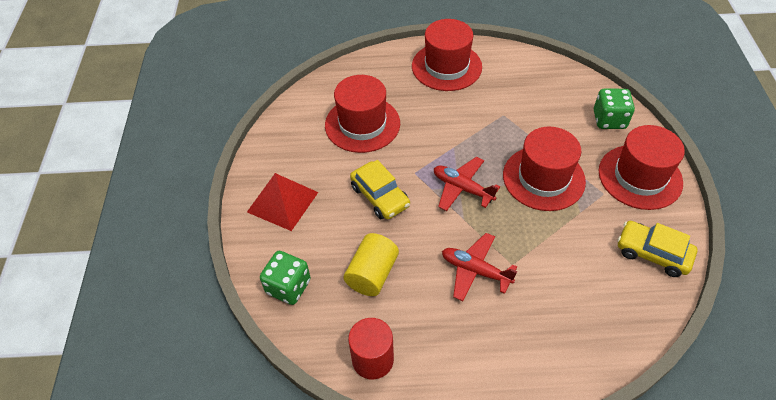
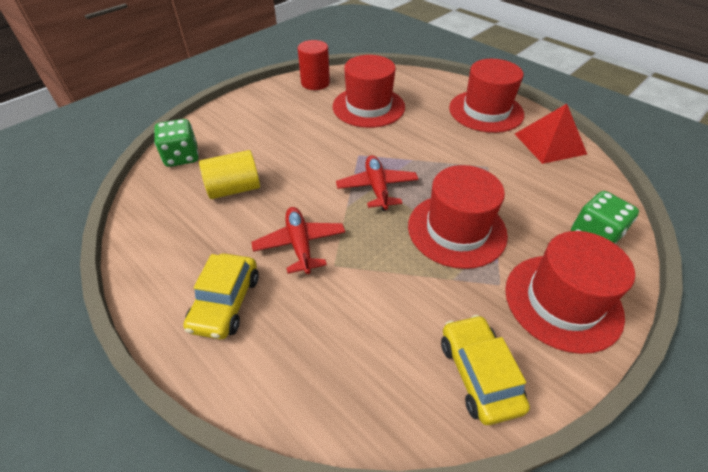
camera: 45 degrees right, 5 degrees down
red pyramid [247,173,318,231] -> red pyramid moved to [515,104,587,164]
red cylinder [348,318,394,380] -> red cylinder moved to [298,40,330,90]
yellow car [350,160,410,219] -> yellow car moved to [183,253,259,339]

